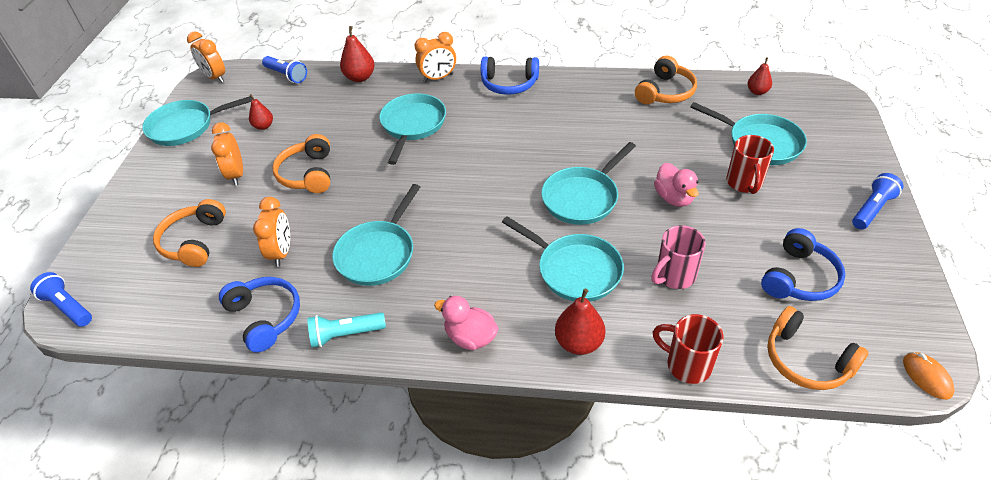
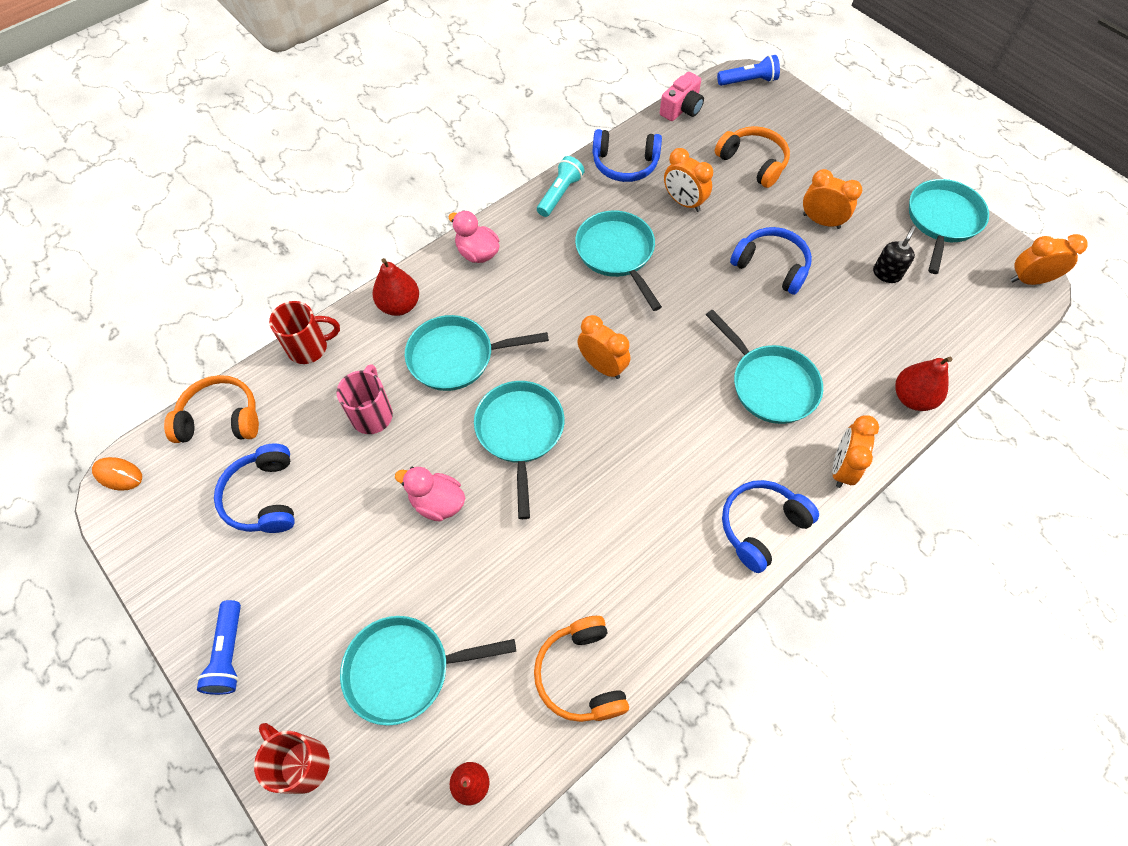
camera: 130 degrees right, 15 degrees up
red pear [249,94,273,130] -> black soap dispenser [873,226,916,283]
blue flashlight [262,56,307,83] -> none
orange headphones [272,134,330,193] -> blue headphones [730,227,812,295]
pink duck [434,296,499,350] -> pink duck turned 120 degrees counterclockwise [448,210,500,263]
red mug [726,135,774,194] -> red mug moved to [254,723,330,794]
none -> orange clock [577,315,630,379]
none -> pink camera [660,72,704,121]

